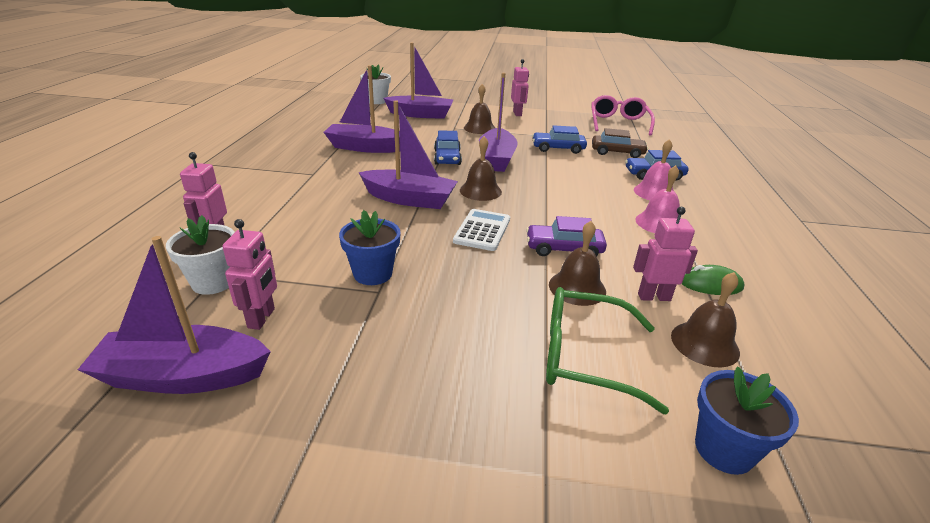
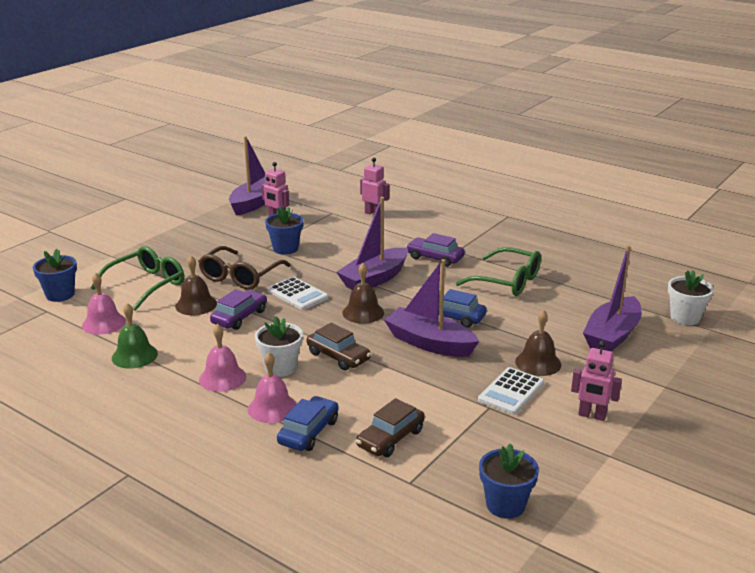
camera: 120 degrees right, 5 degrees down
white flower pot [166,215,235,295] -> white flower pot moved to [255,317,303,377]
purple boat [324,65,400,153] -> green glasses [456,247,541,296]
blue car [532,125,587,154] -> none
pink glasses [591,95,655,136] -> blue flower pot [479,444,539,519]
pink robot [633,207,698,301] -> none
brown bell [671,272,740,367] -> pink bell [82,273,126,335]
green mouse [682,265,745,295] -> green bell [112,303,158,369]
none -> brown glasses [198,246,291,290]
none -> brown car [307,323,371,370]
none -> purple car [406,233,465,267]
none -> white calculator [478,367,544,415]

